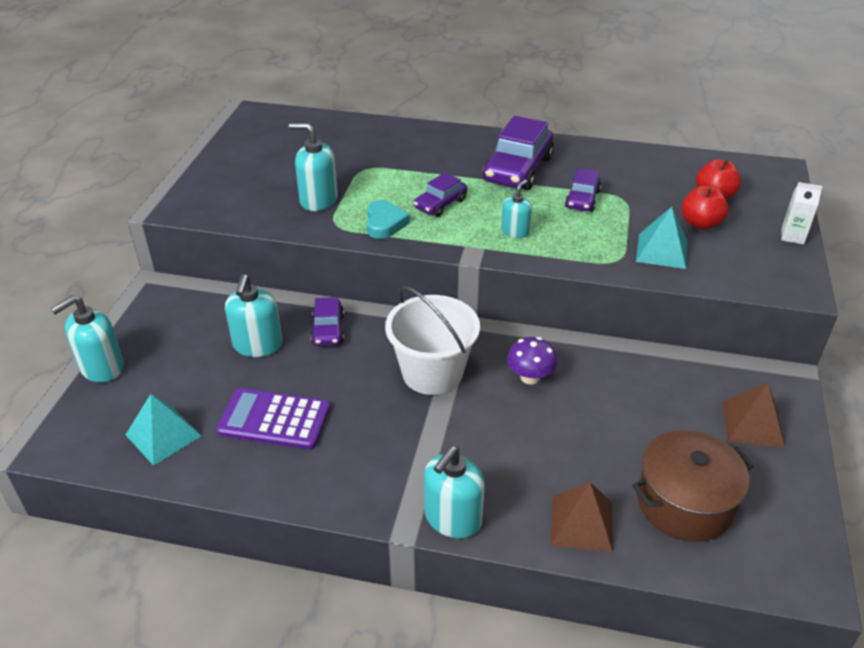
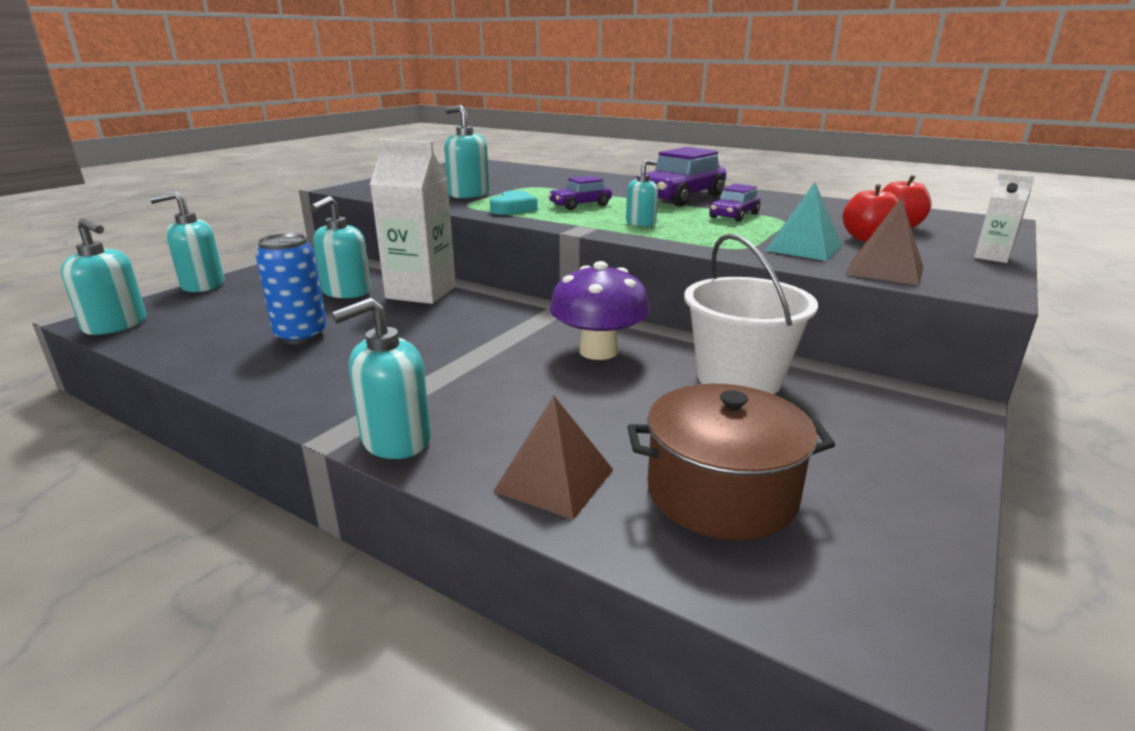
camera: 20 degrees right, 15 degrees down
turquoise pyramid [125,394,202,466] -> none
purple calculator [216,388,330,450] -> blue can [256,233,327,345]
purple car [311,297,344,346] -> white carton [370,139,456,304]
white bucket [385,286,480,395] -> white bucket moved to [684,233,818,394]
purple mushroom [507,337,557,384] -> purple mushroom [550,261,650,360], size x1.59
brown pyramid [723,383,785,448] -> brown pyramid moved to [845,198,923,285]
none -> turquoise soap dispenser [61,218,147,335]

